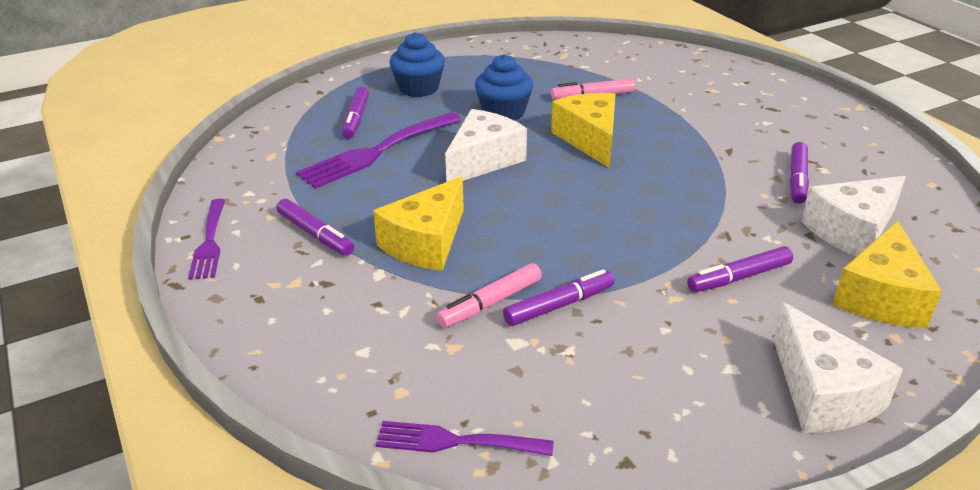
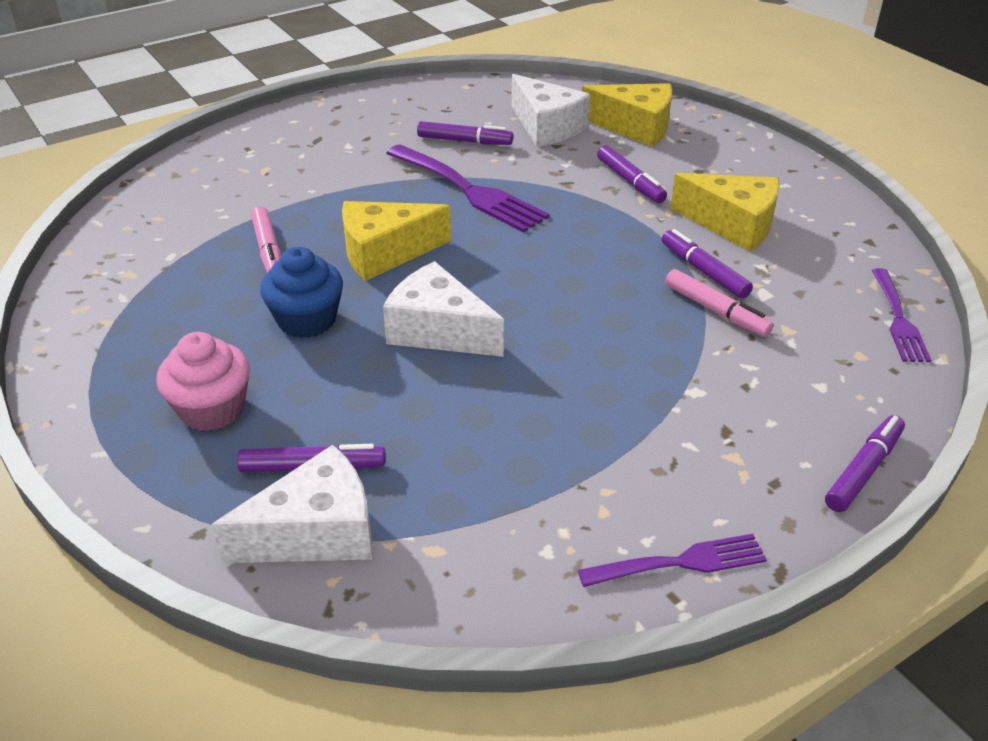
camera: 95 degrees left, 5 degrees up
purple marker [276,199,354,256] -> purple marker moved to [825,415,905,512]
purple fork [296,112,462,189] -> purple fork moved to [386,144,550,232]
yellow cheese [373,177,464,271] -> yellow cheese moved to [670,173,780,251]
blue cupcake [389,32,445,97] -> pink cupcake [156,332,250,431]
white cheese [773,302,903,433] -> white cheese moved to [212,445,372,563]

